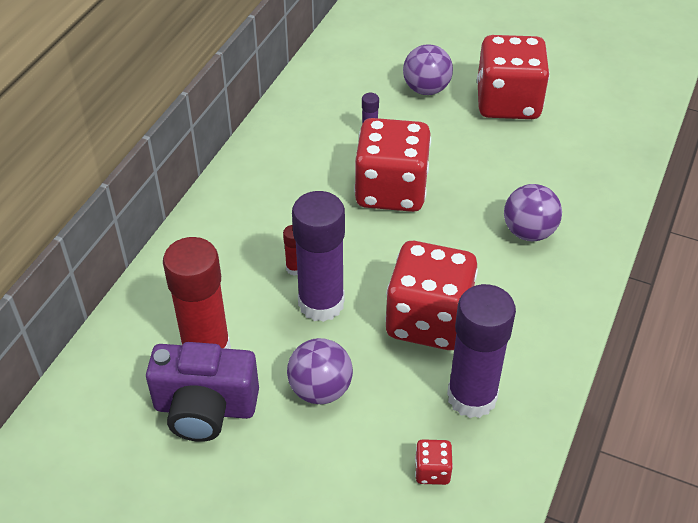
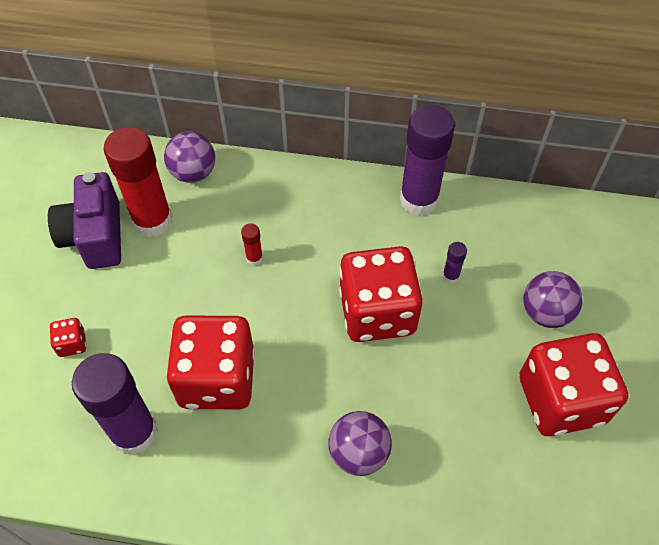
camera: 75 degrees right, 10 degrees up
purple ball [287,338,353,404] -> purple ball moved to [164,132,215,183]
purple glue stick [292,191,345,322] -> purple glue stick moved to [400,105,455,216]
red dice [415,439,453,485] -> red dice moved to [50,318,86,357]

